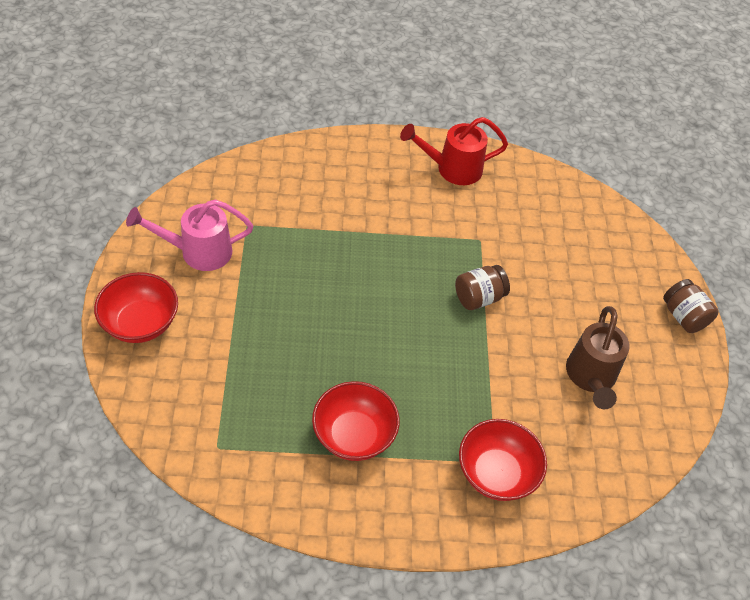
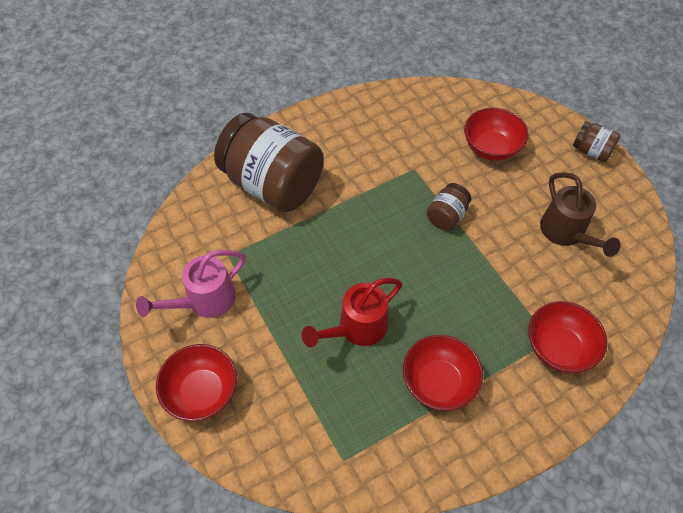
camera: 25 degrees left, 5 degrees up
red watering can [400,117,508,185] -> red watering can moved to [302,278,402,347]
none -> brown jar [214,113,324,212]
none -> red bowl [464,108,529,161]

